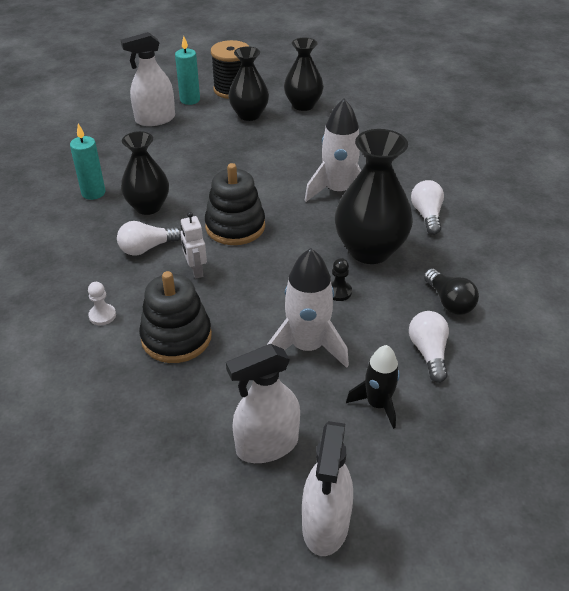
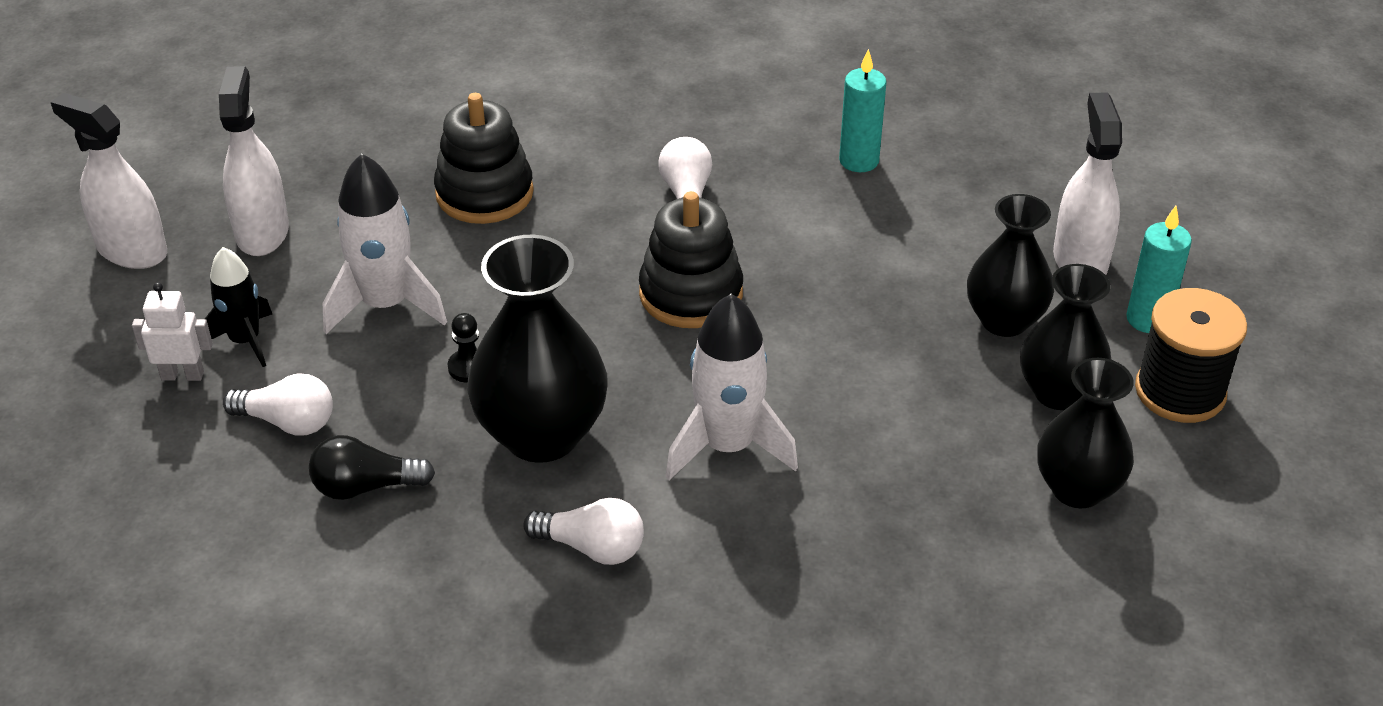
camera: 110 degrees right, 0 degrees up
white pawn [88,282,116,325] -> none
black vase [121,131,169,215] -> black vase moved to [967,194,1054,337]
white robot [180,212,207,279] -> white robot moved to [132,282,213,381]

